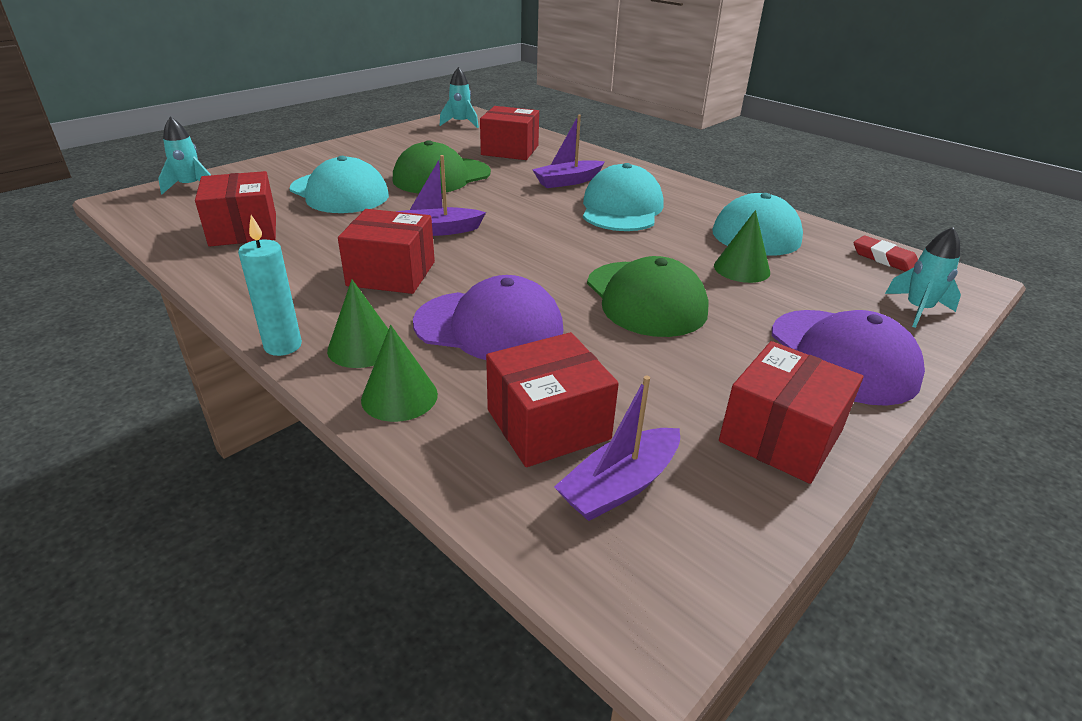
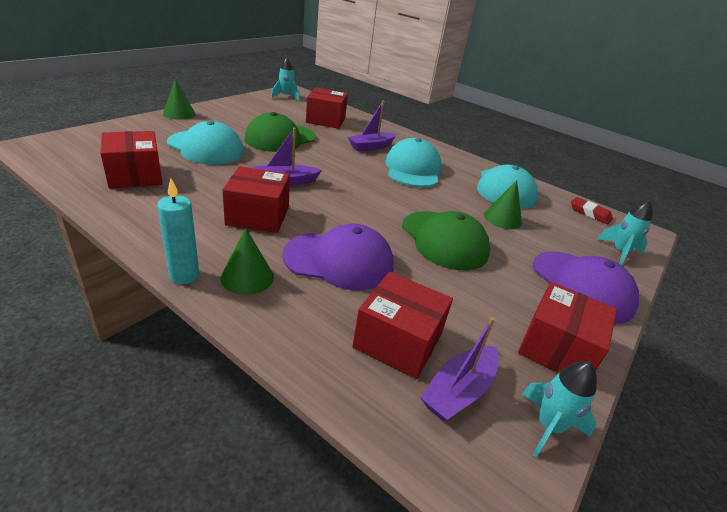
camera: 10 degrees left, 0 degrees up
turquoise rocket [158,117,211,194] -> turquoise rocket moved to [522,361,597,457]
green cone [361,325,438,422] -> green cone moved to [163,78,196,120]
red box [486,332,619,467] -> red box turned 60 degrees clockwise [352,272,453,379]

